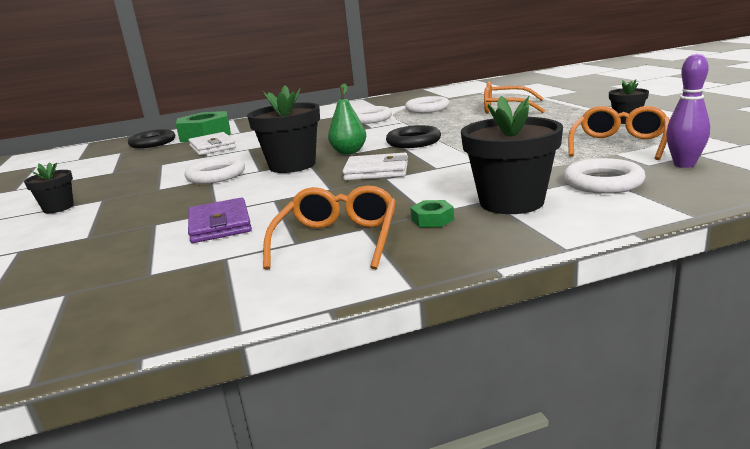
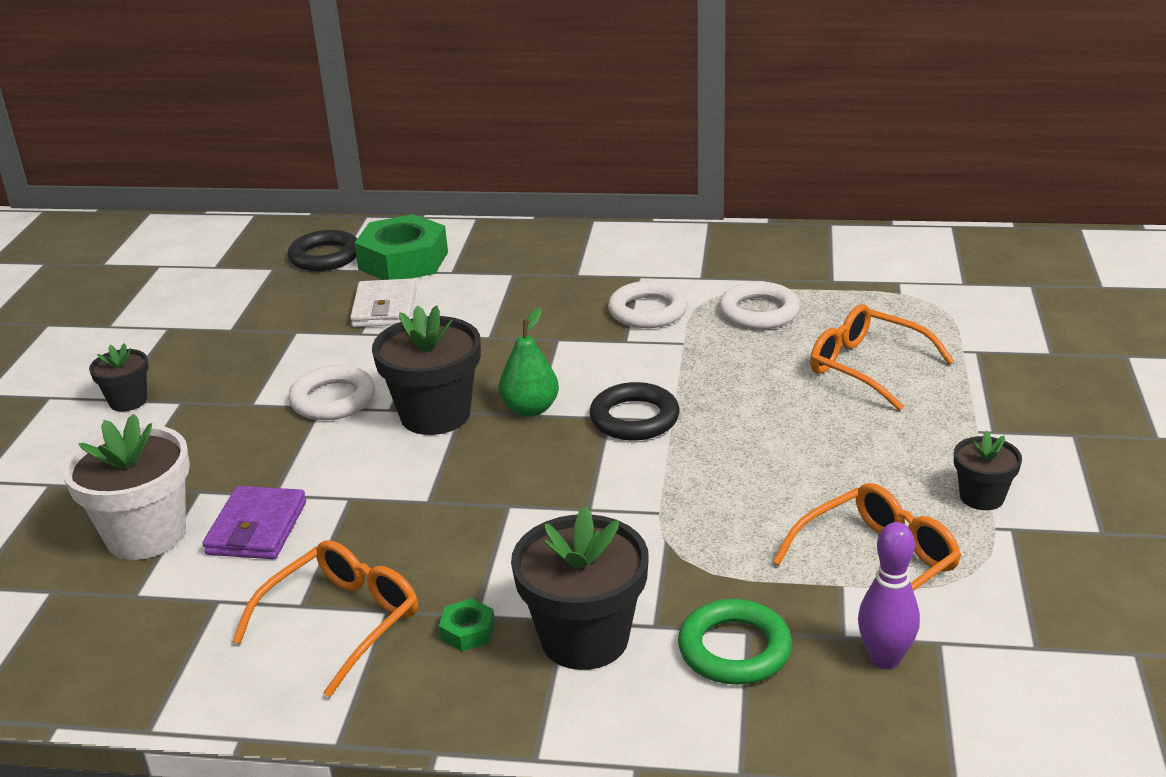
camera: 25 degrees right, 10 degrees up
white wallet [343,153,408,180] -> none
white ring [563,158,646,194] -> green ring [678,599,792,685]
none -> white flower pot [62,414,190,560]

